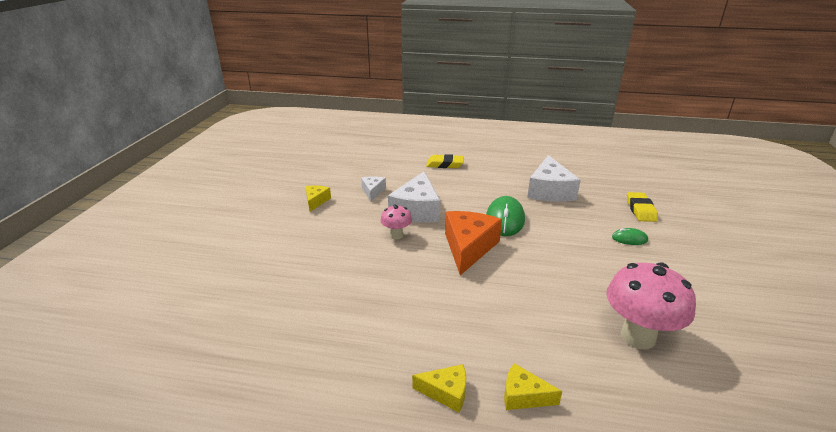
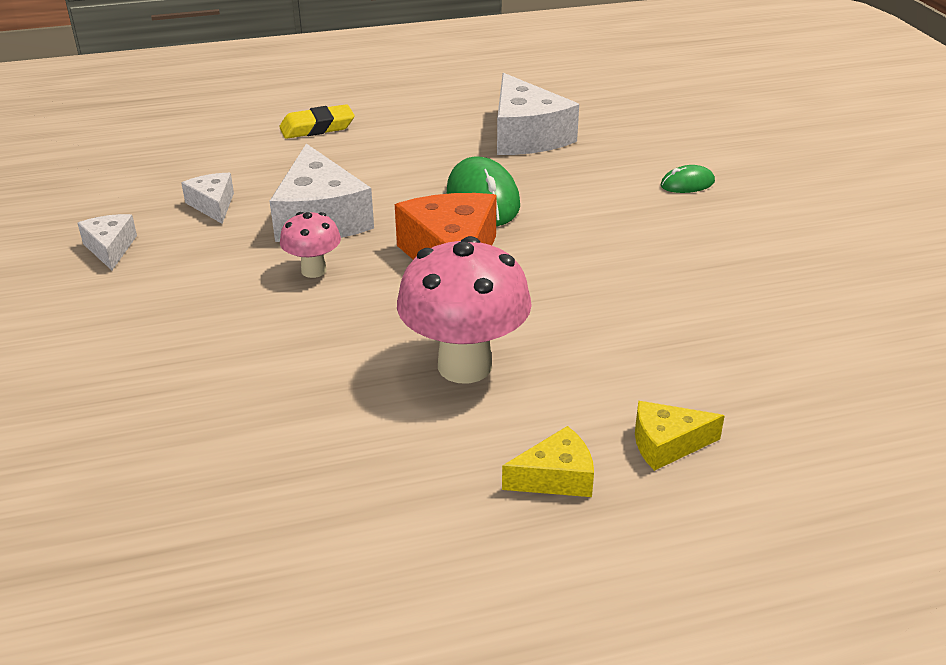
camera: 25 degrees left, 5 degrees up
yellow cheese [305,186,331,212] -> white cheese [78,214,137,270]
pink mushroom [606,262,696,349] -> pink mushroom moved to [397,236,532,384]
yellow eraser [627,192,658,222] -> none

